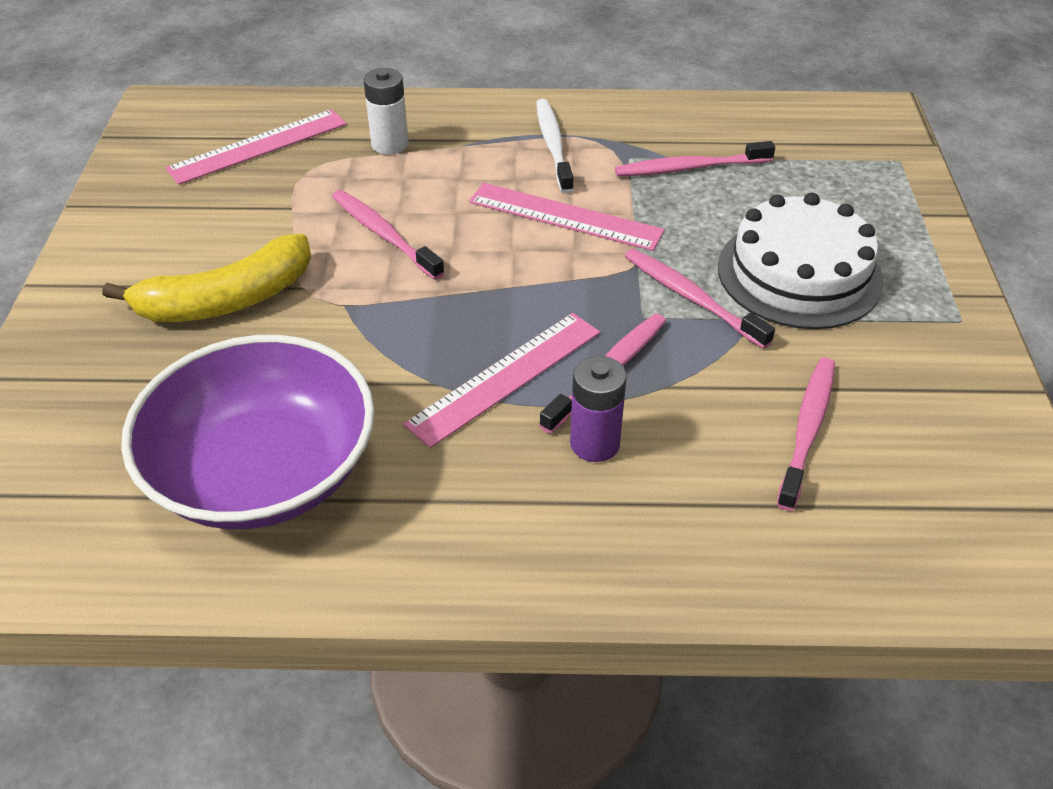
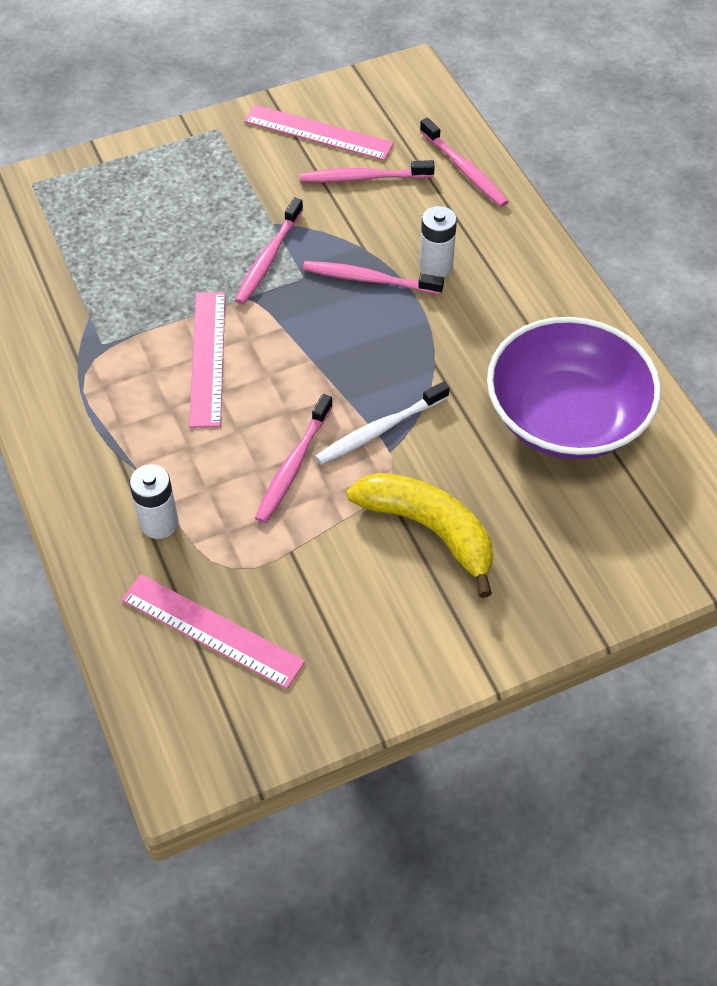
camera: 115 degrees left, 10 degrees up
pink ruler [403,313,600,448] -> pink ruler moved to [244,105,394,161]
white toothbrush [536,99,574,193] -> white toothbrush moved to [315,381,450,465]
purple battery [570,356,627,462] -> white battery [419,206,457,277]
pink toothbrush [615,141,775,176] -> pink toothbrush moved to [420,118,509,207]
white cake [718,193,884,329] -> none

